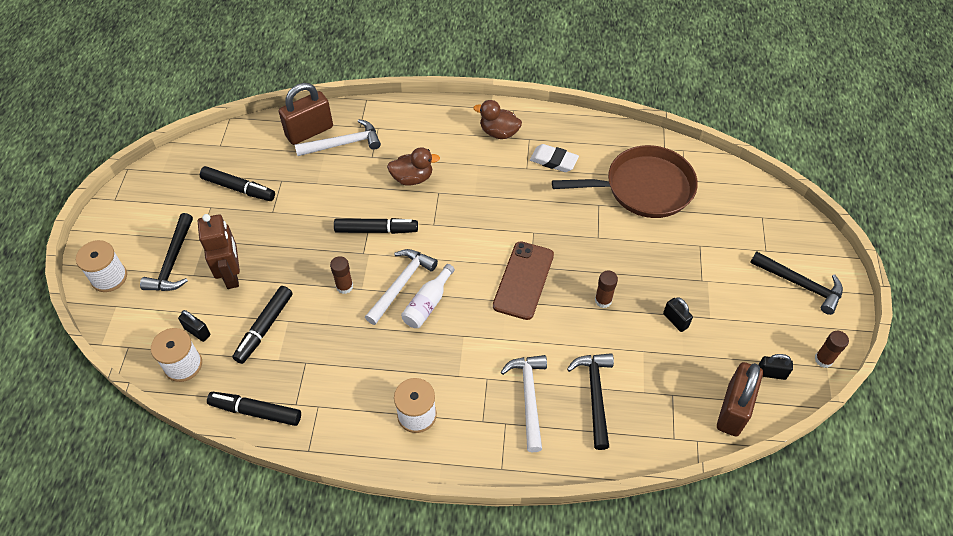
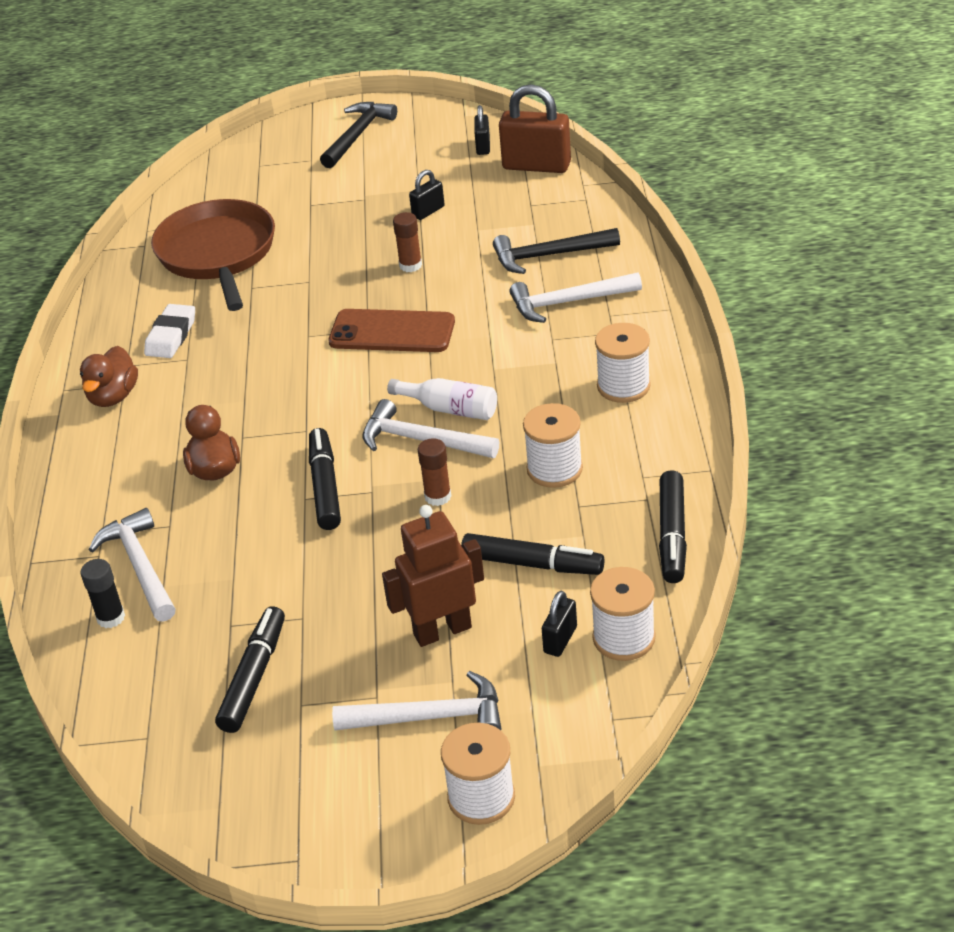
camera: 95 degrees left, 15 degrees down
black hammer [140,213,193,291] -> white hammer [332,671,501,730]
brown padlock [279,83,333,145] -> black glue stick [81,559,125,628]
brown glue stick [815,331,849,368] -> none
none -> white spool [523,403,583,488]

